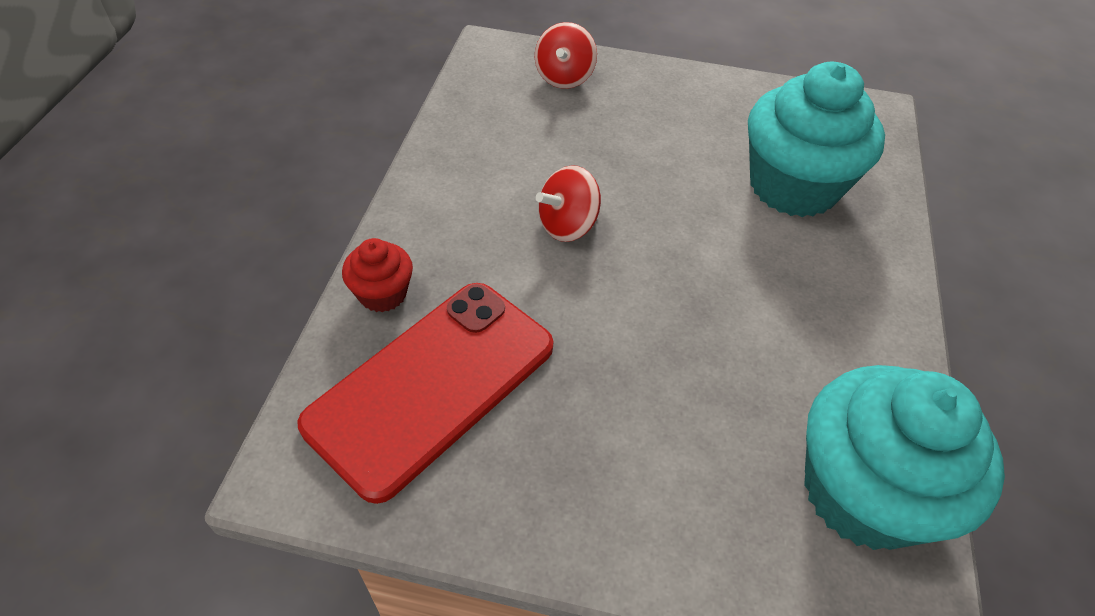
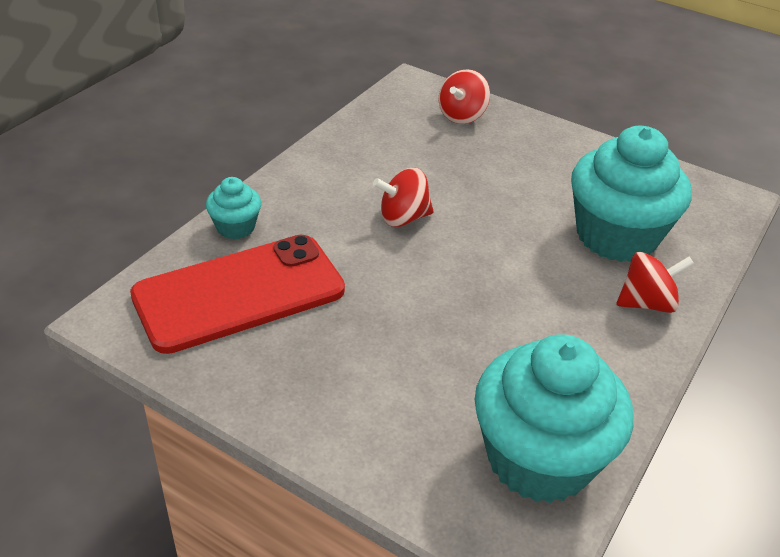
camera: 20 degrees right, 10 degrees down
red cupcake [342,238,413,312] -> turquoise cupcake [206,177,261,239]
none -> red spinning top [617,252,694,313]

